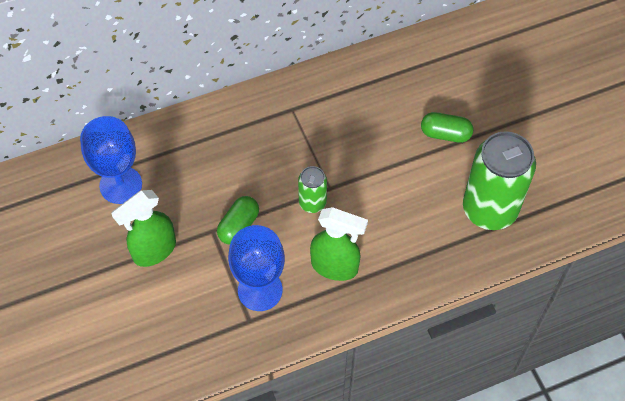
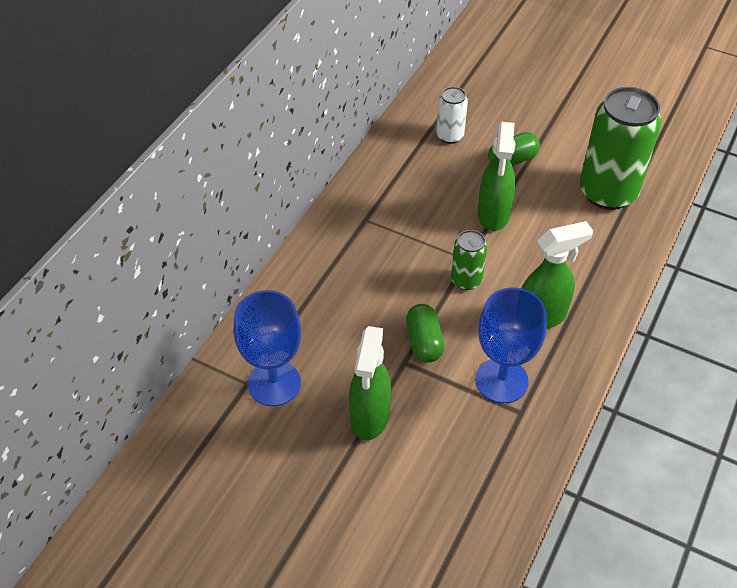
camera: 40 degrees left, 10 degrees down
none -> white can [436,87,468,144]
none -> green spray bottle [478,122,516,231]

